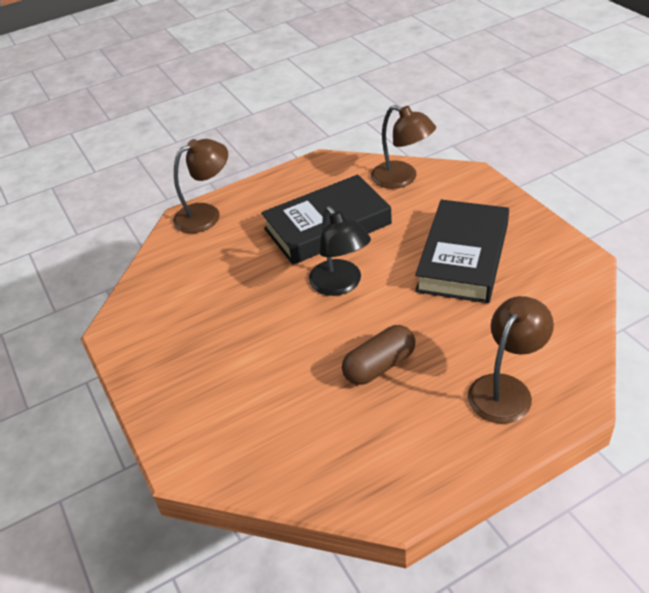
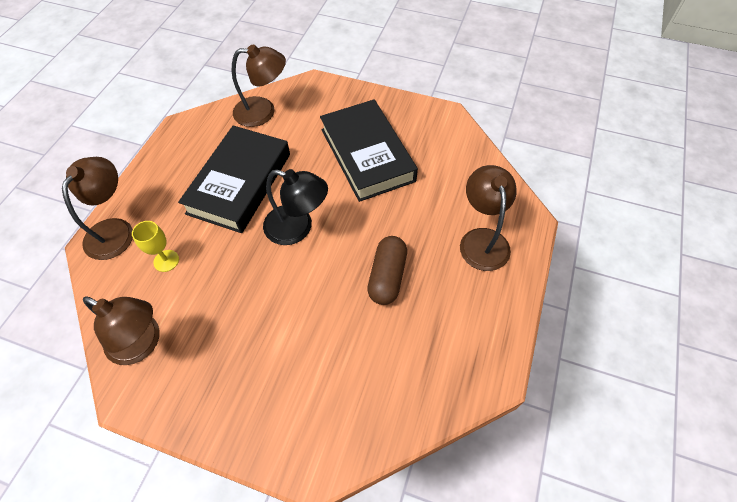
camera: 45 degrees left, 15 degrees up
none -> brown lamp [83,297,160,365]
none -> yellow goblet [132,221,179,272]

